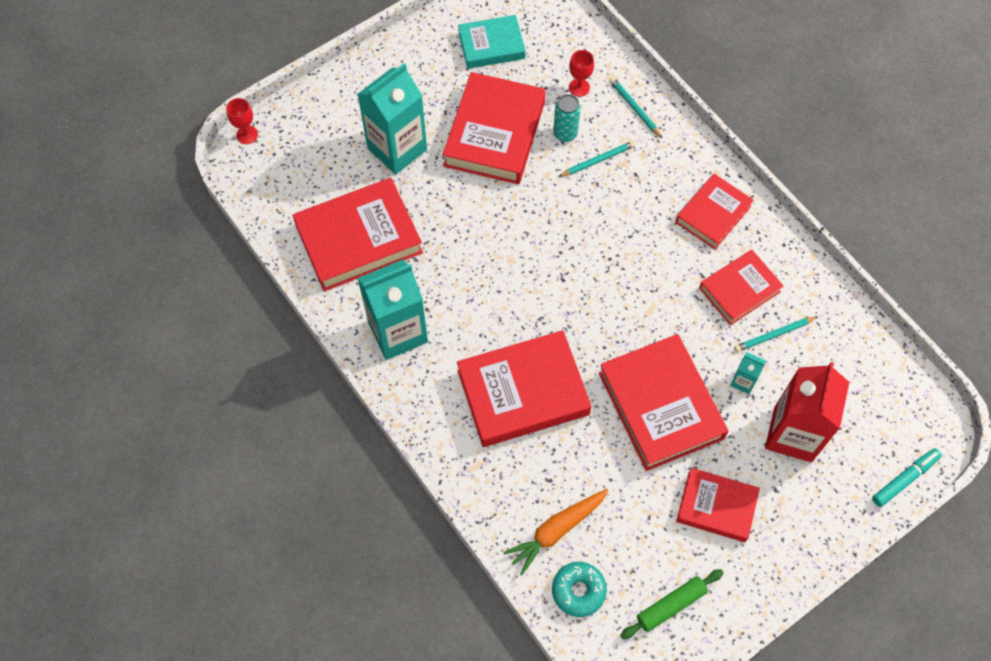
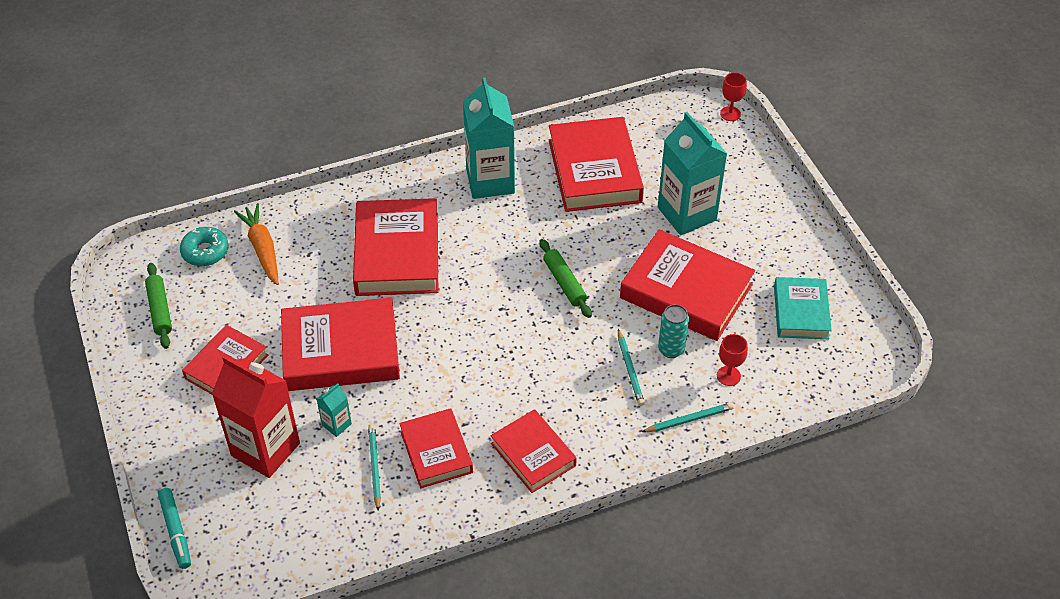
camera: 105 degrees right, 15 degrees down
none -> green rolling pin [539,239,592,318]

